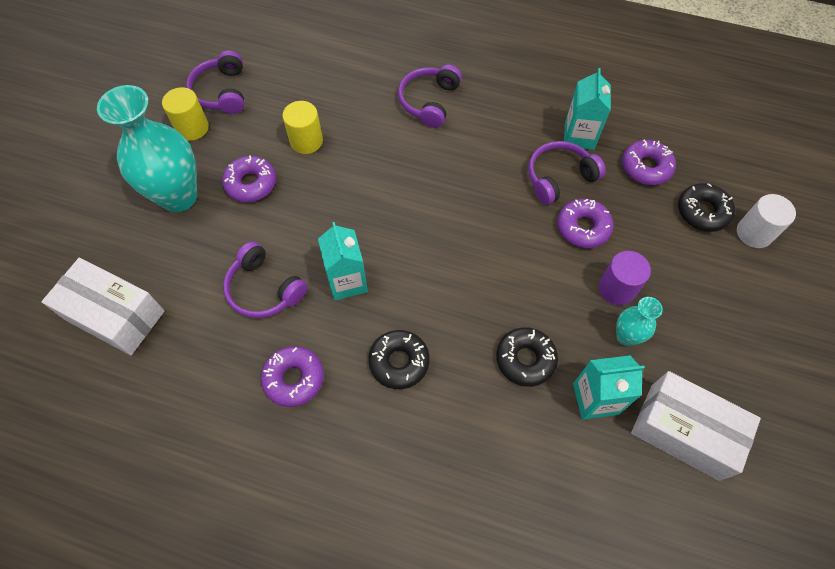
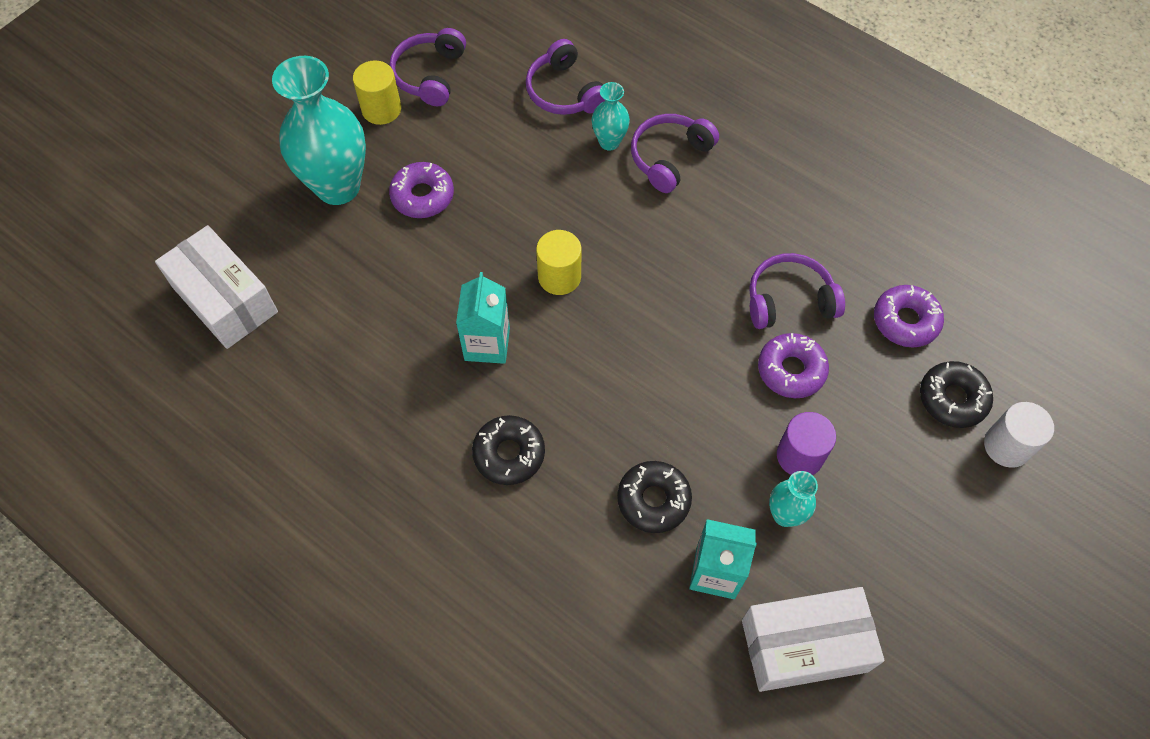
camera: 20 degrees right, 0 degrees up
purple headphones [223,242,308,318] -> purple headphones moved to [526,39,605,115]
purple donut [261,346,324,407] -> none
yellow cylinder [282,101,323,154] -> yellow cylinder moved to [536,230,581,295]
turquoise carton [564,68,611,150] -> none
white box [631,371,761,481] -> white box turned 60 degrees counterclockwise [742,587,884,692]
none -> turquoise vase [592,82,630,151]

